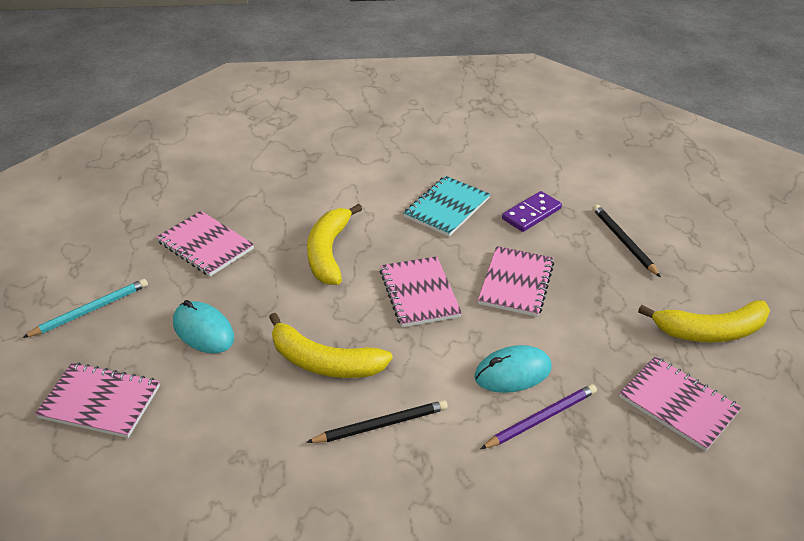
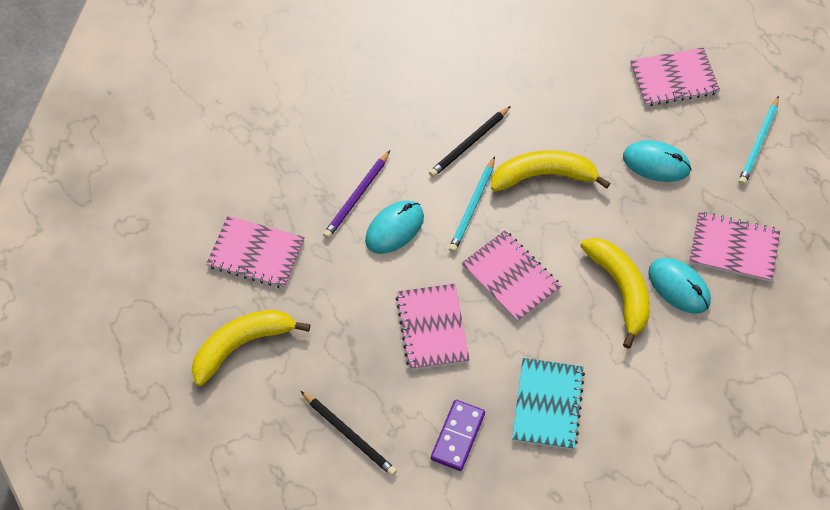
camera: 155 degrees right, 20 degrees up
none -> turquoise pencil [449,156,495,253]
none -> turquoise mouse [648,258,711,314]

